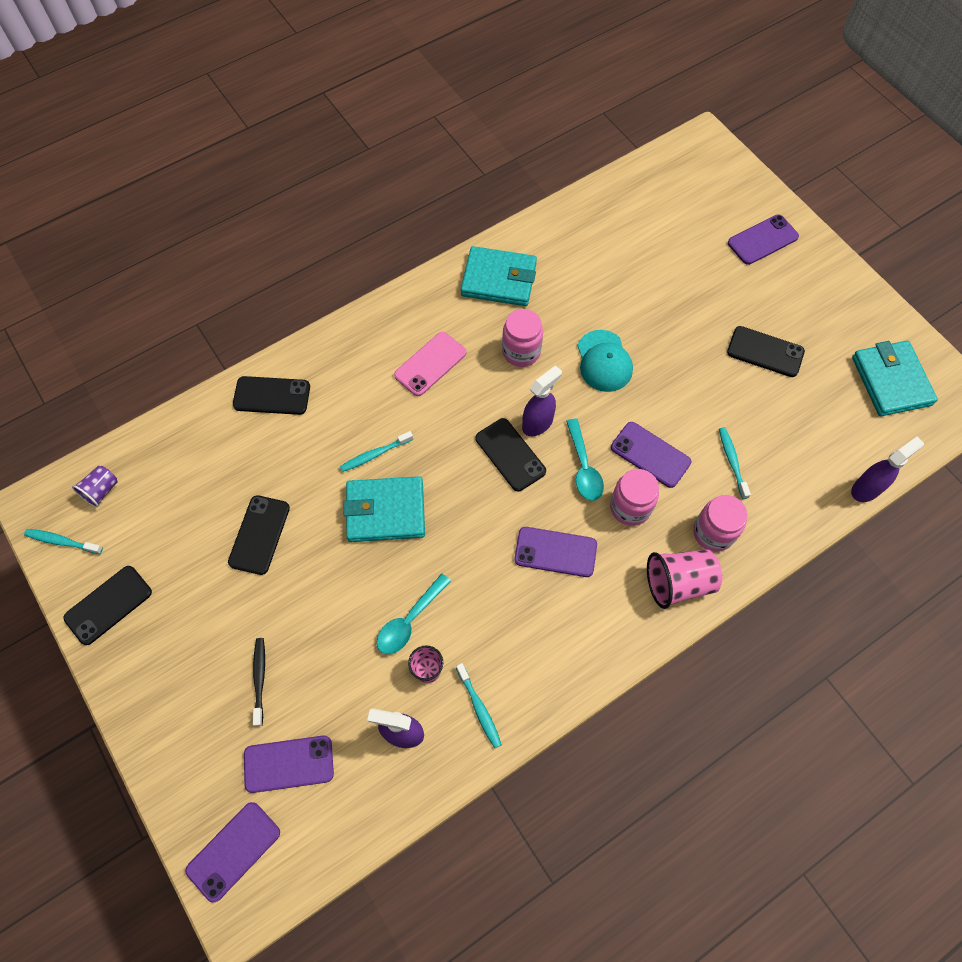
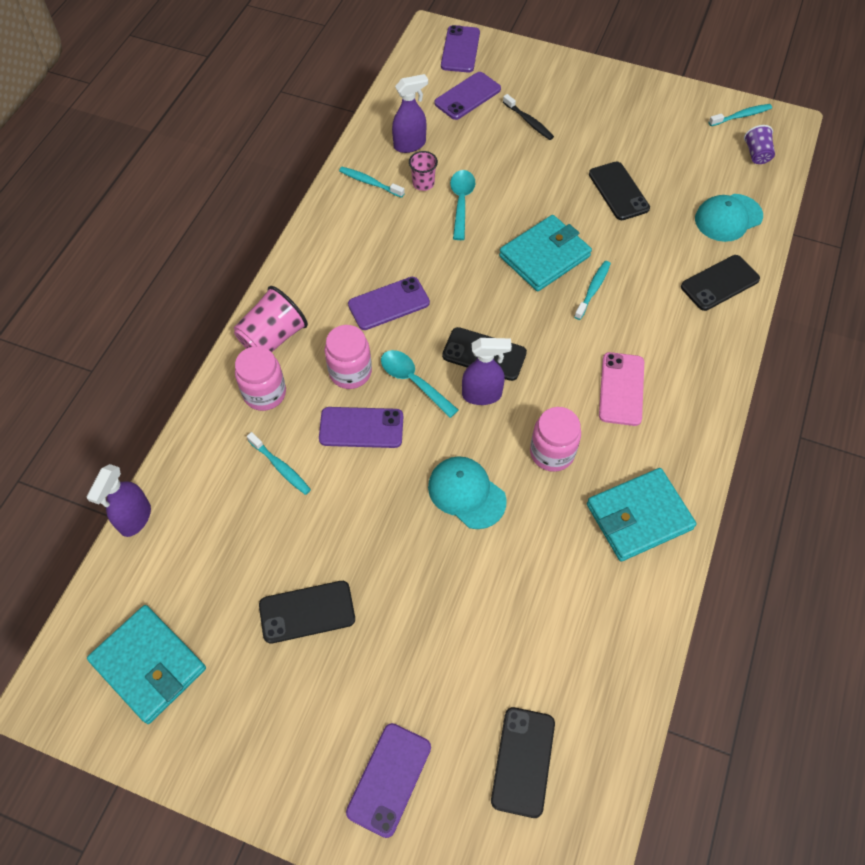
camera: 145 degrees right, 5 degrees down
black phone [63,566,152,645] -> black phone moved to [491,707,555,818]
purple spray bottle [522,365,562,436] -> purple spray bottle turned 105 degrees counterclockwise [462,338,512,405]
none -> turquoise cap [695,194,763,242]

